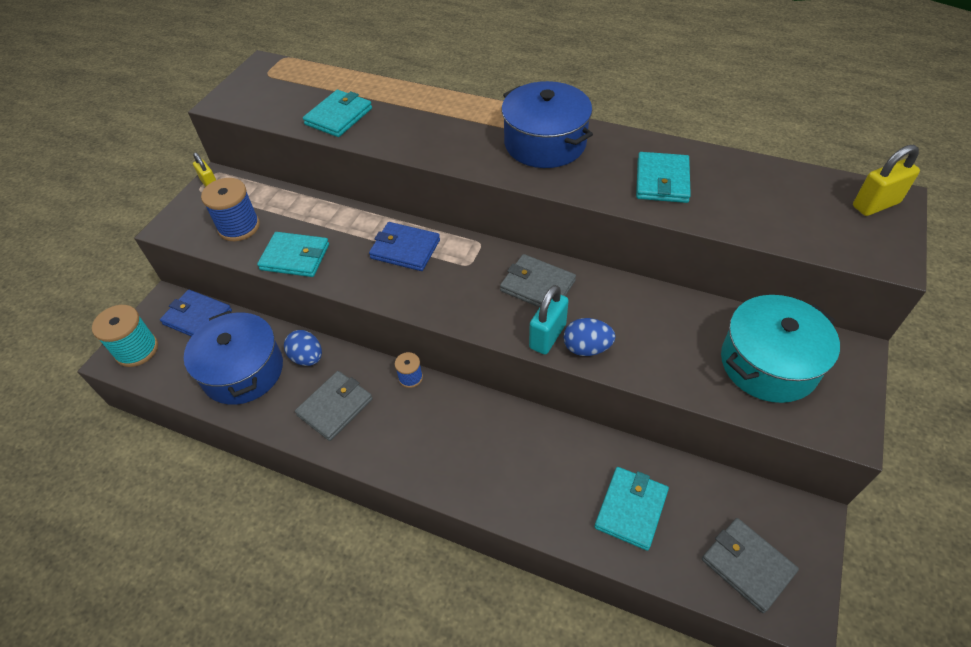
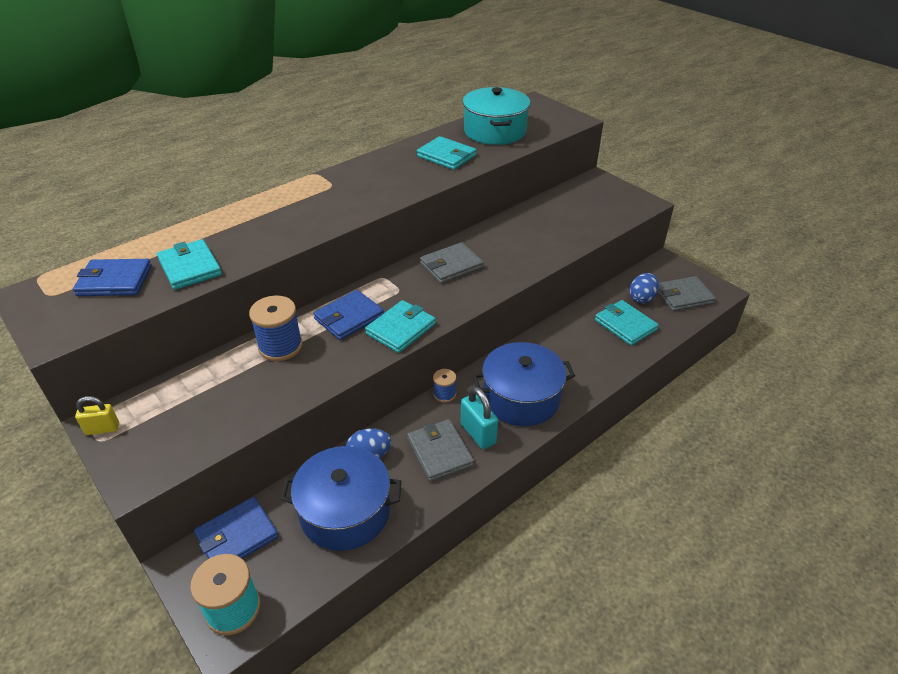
camera: 65 degrees left, 10 degrees down
blue spool [201,178,260,241] -> blue spool moved to [249,295,303,361]
turquoise wallet [257,232,329,277] -> turquoise wallet moved to [365,300,436,353]
blue pot [502,81,593,168] -> blue pot moved to [472,342,575,426]
turquoise padlock [529,285,569,354] -> turquoise padlock moved to [461,386,498,449]
blue egg [564,318,616,356] -> blue egg moved to [629,273,659,303]
turquoise pot [721,295,840,403] -> turquoise pot moved to [463,87,530,145]
yellow padlock [853,145,920,216] -> none
none -> blue wallet [73,259,152,296]

